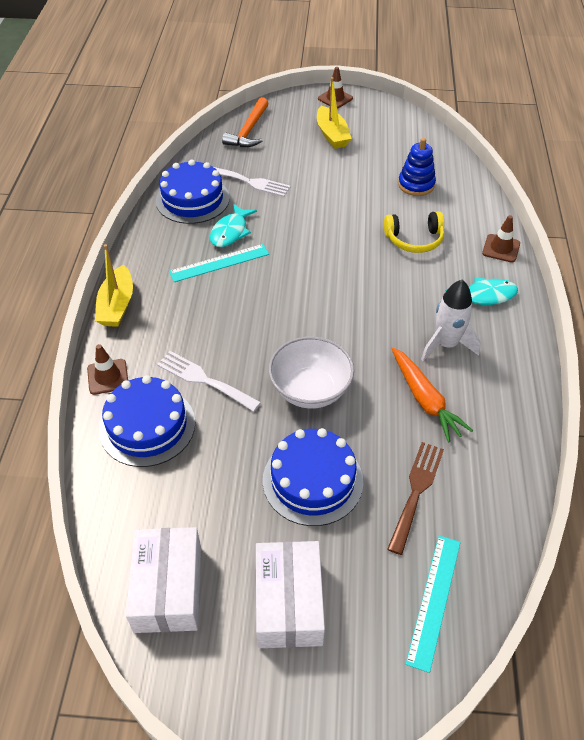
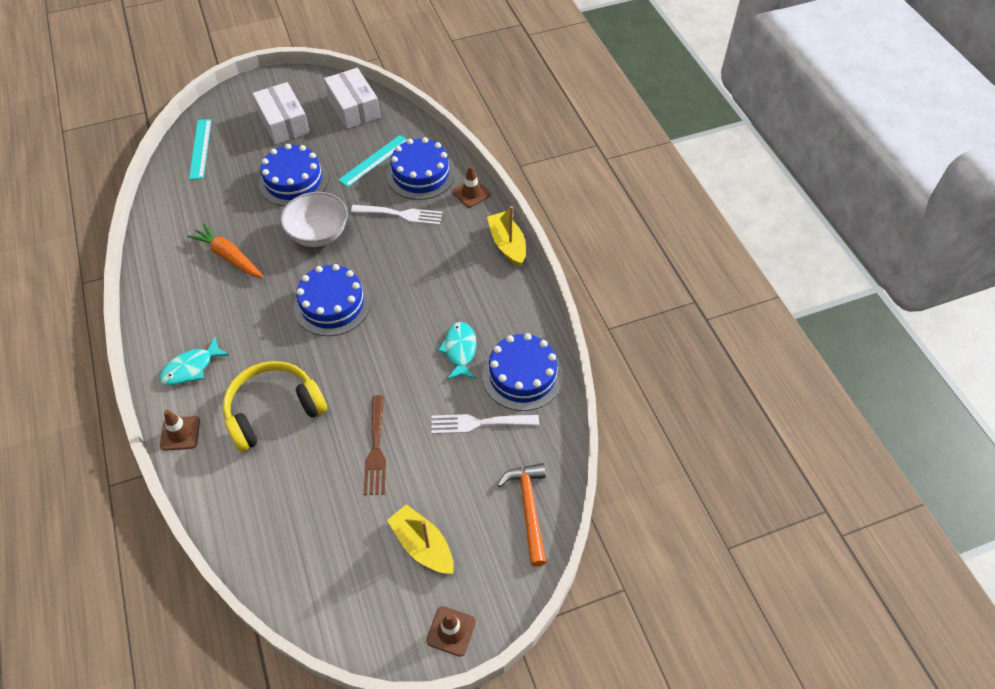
camera: 155 degrees right, 5 degrees up
turquoise ruler [169,244,269,282] -> turquoise ruler moved to [338,135,407,187]
yellow headphones [384,211,444,253] -> yellow headphones [223,361,327,452], size x1.51
brown fork [387,442,444,555] -> brown fork moved to [364,395,386,495]
blue stacking toy [398,138,436,196] -> none
white rocket [421,280,481,361] -> none
none -> blue cake [294,264,371,336]

